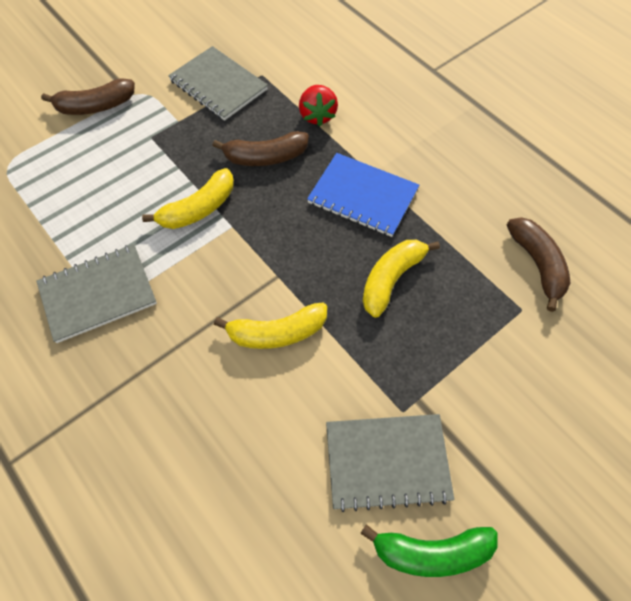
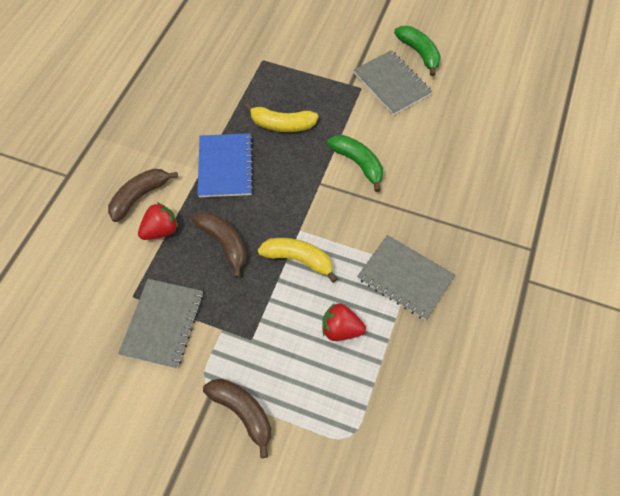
camera: 120 degrees left, 0 degrees up
yellow banana [214,302,327,349] -> green banana [327,135,383,192]
brown banana [507,217,571,312] -> brown banana moved to [108,169,178,222]
none -> red strawberry [322,303,366,341]

